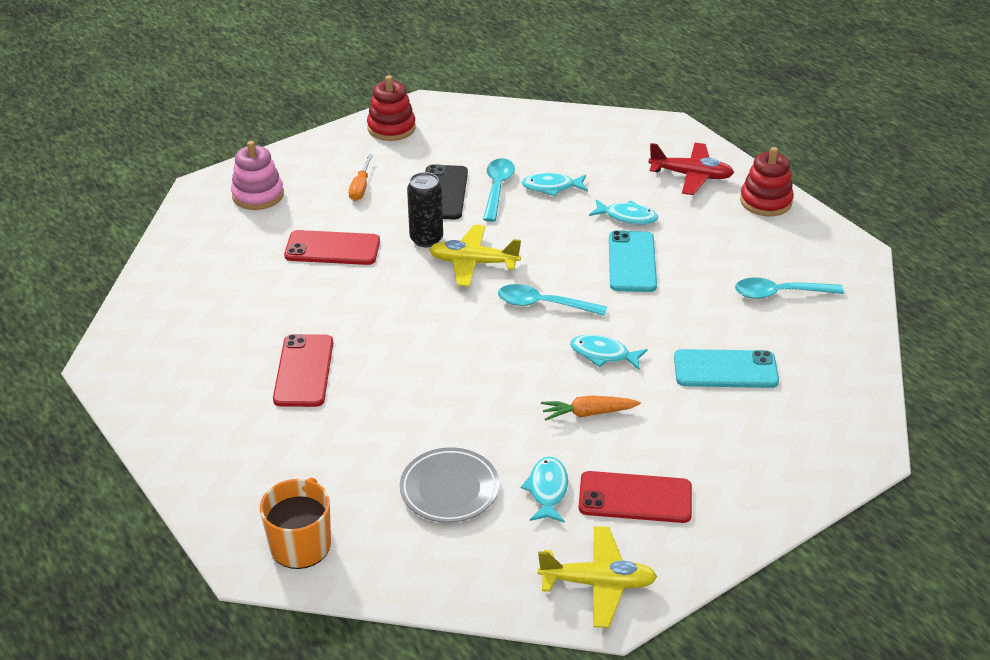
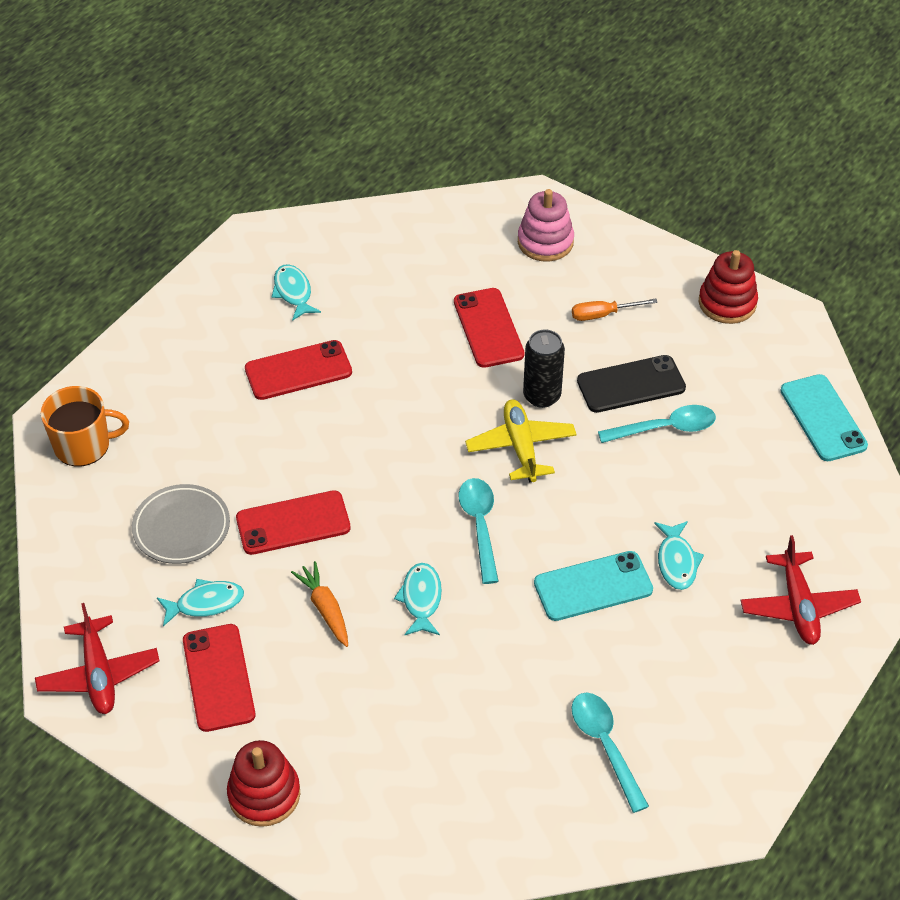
camera: 70 degrees right, 10 degrees up
turquoise fish [522,173,588,197] -> turquoise fish moved to [271,264,321,321]
yellow plane [538,526,657,628] -> red plane [35,603,159,714]
turquoise phone [674,349,779,388] -> turquoise phone moved to [780,374,868,461]
red stacking toy [740,147,794,216] -> red stacking toy moved to [227,740,300,827]
none -> red phone [236,490,351,555]

